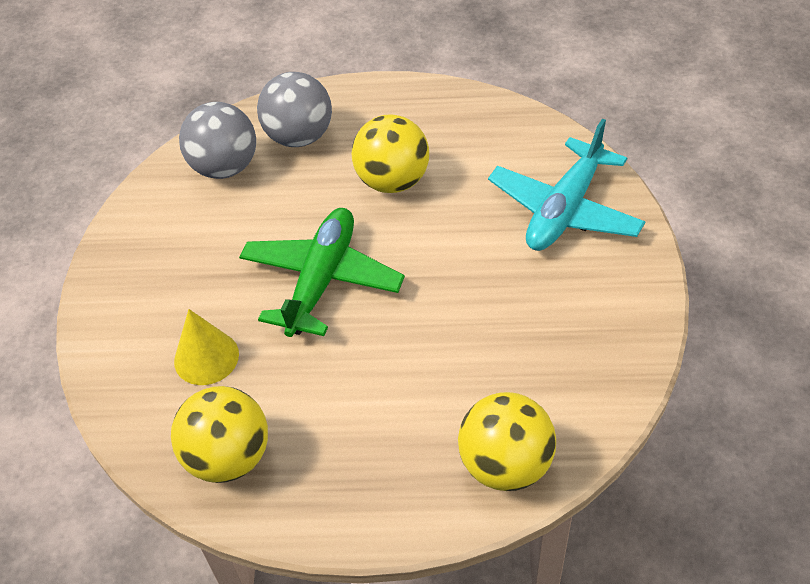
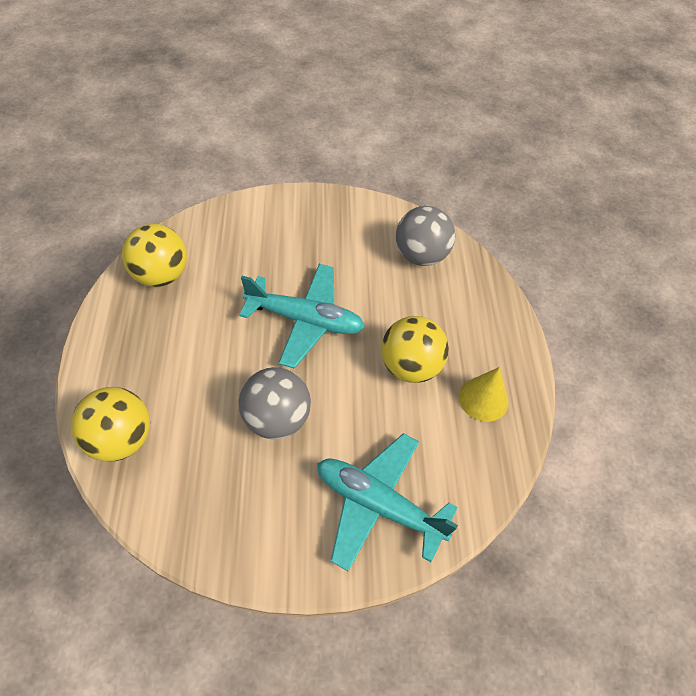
camera: 80 degrees right, 5 degrees up
yellow cone [174,309,239,385] -> yellow cone moved to [459,367,508,422]
green plane [239,208,405,337] -> turquoise plane [239,264,365,369]
grey ball [257,72,332,147] -> grey ball moved to [239,367,311,439]

